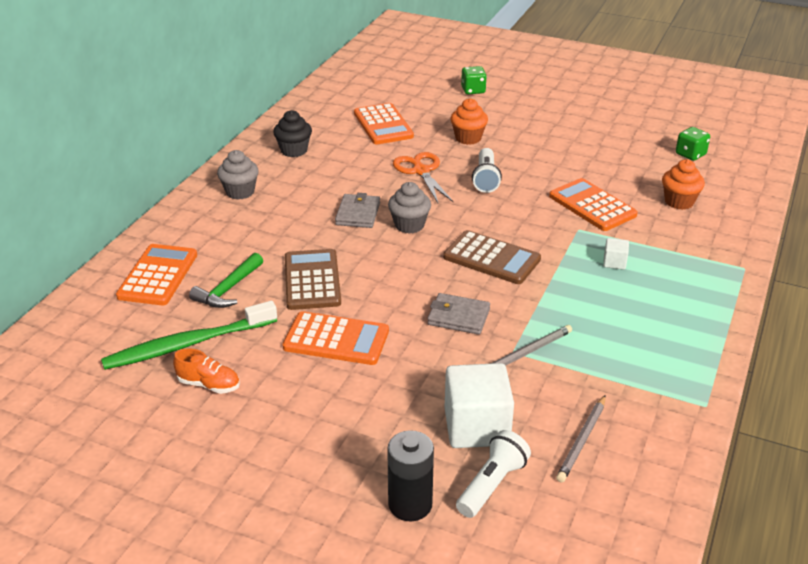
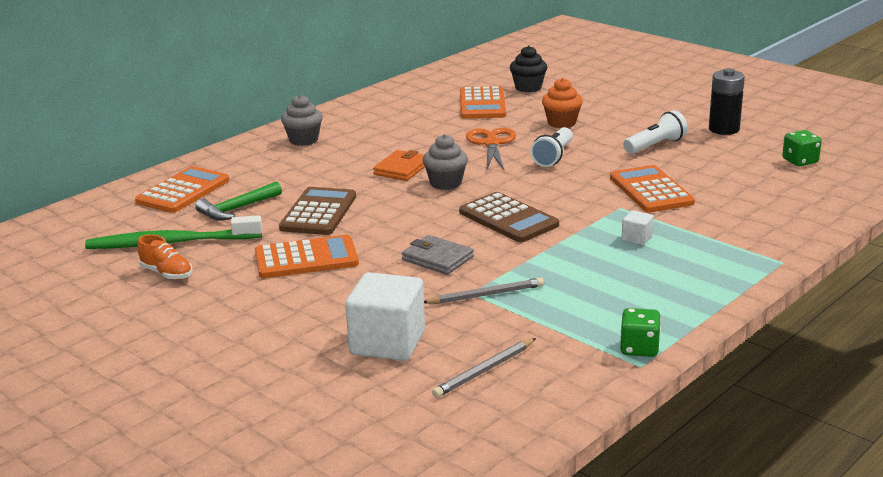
camera: 20 degrees right, 10 degrees down
black cupcake [273,110,312,157] -> black cupcake moved to [510,46,547,92]
orange calculator [282,311,389,365] -> orange calculator turned 45 degrees counterclockwise [255,235,359,278]
grey wallet [335,193,380,228] -> orange wallet [373,150,425,181]
black battery [387,430,434,522] -> black battery moved to [709,68,745,135]
white flashlight [456,430,531,518] -> white flashlight moved to [623,110,688,154]
green dice [461,66,487,94] -> green dice moved to [620,308,661,357]
orange cupcake [662,159,705,210] -> none

